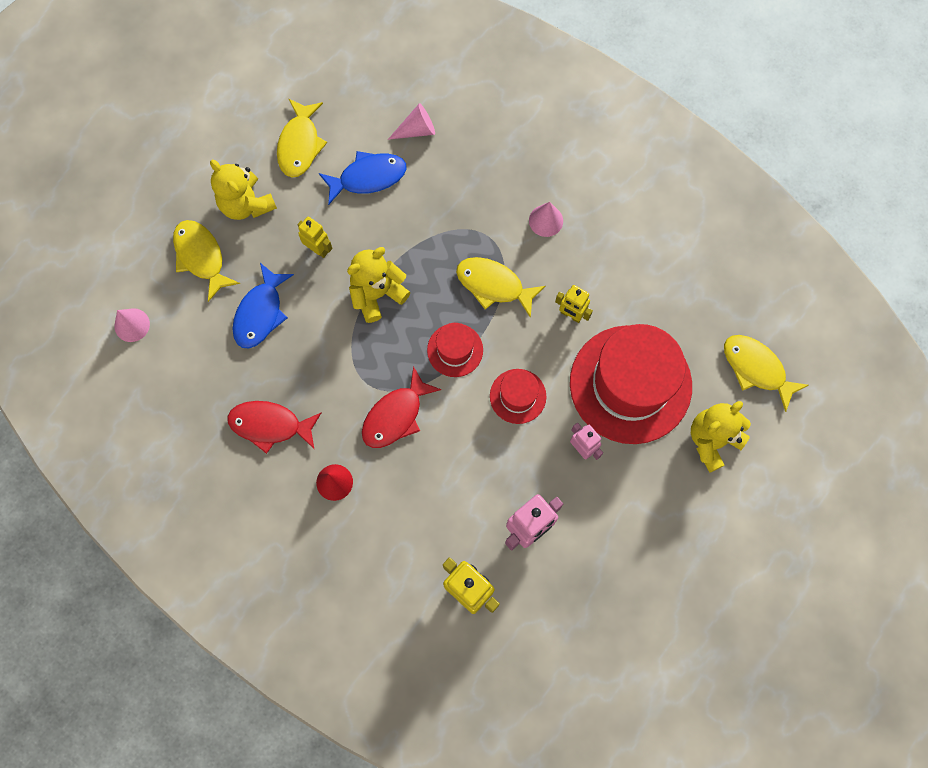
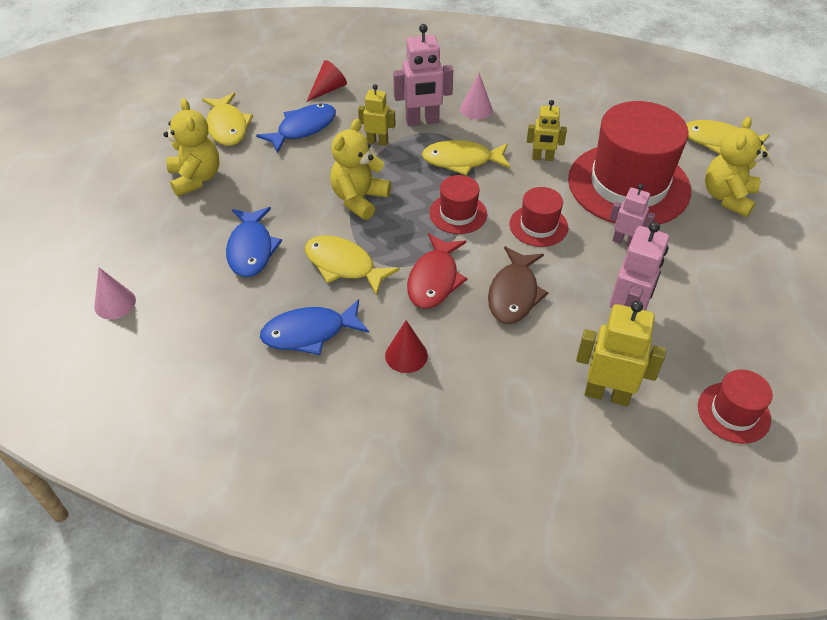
camera: 25 degrees left, 25 degrees down
yellow fish [173,220,240,302] -> yellow fish moved to [305,236,400,296]
yellow teddy bear [210,160,277,220] -> yellow teddy bear turned 135 degrees counterclockwise [164,99,220,197]
red fish [227,401,321,454] -> blue fish [260,299,369,355]
yellow robot [298,216,332,258] -> yellow robot moved to [358,84,395,146]
pink cone [388,103,435,140] -> red cone [306,60,347,102]
none -> pink robot [393,24,453,126]
none -> brown fish [488,246,549,324]
none -> red hat [698,370,773,444]

